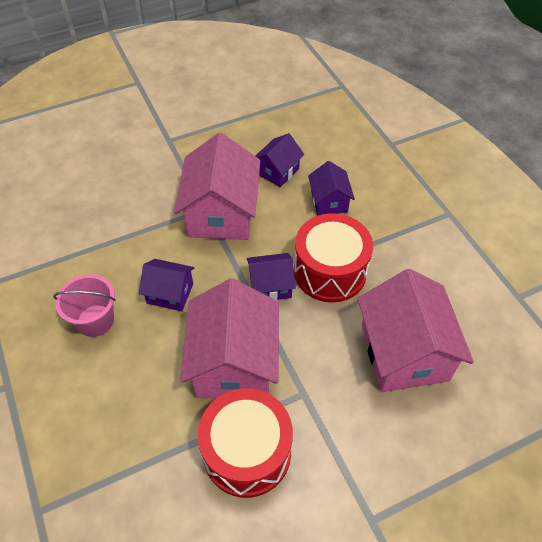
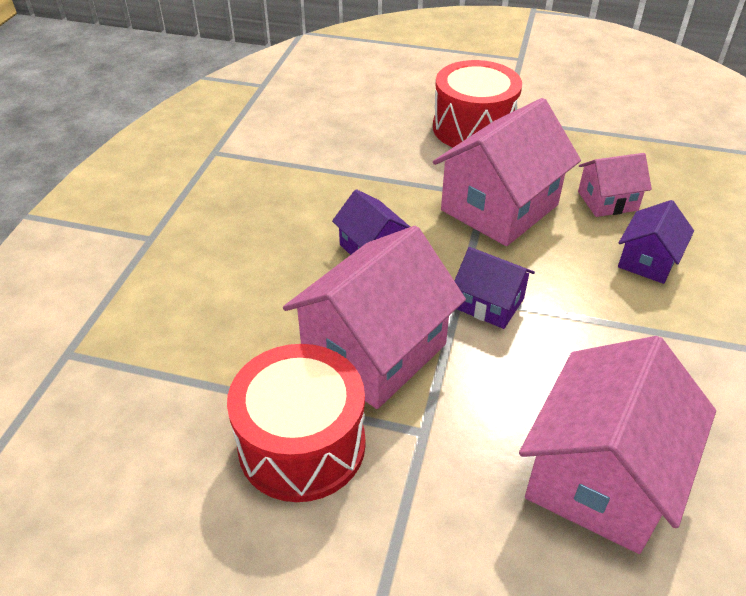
camera: 40 degrees right, 10 degrees down
pink bucket [53,274,116,337] -> none
purple house [255,133,304,187] -> pink house [578,153,652,217]
red drum [294,213,373,303] -> red drum moved to [433,60,522,147]

